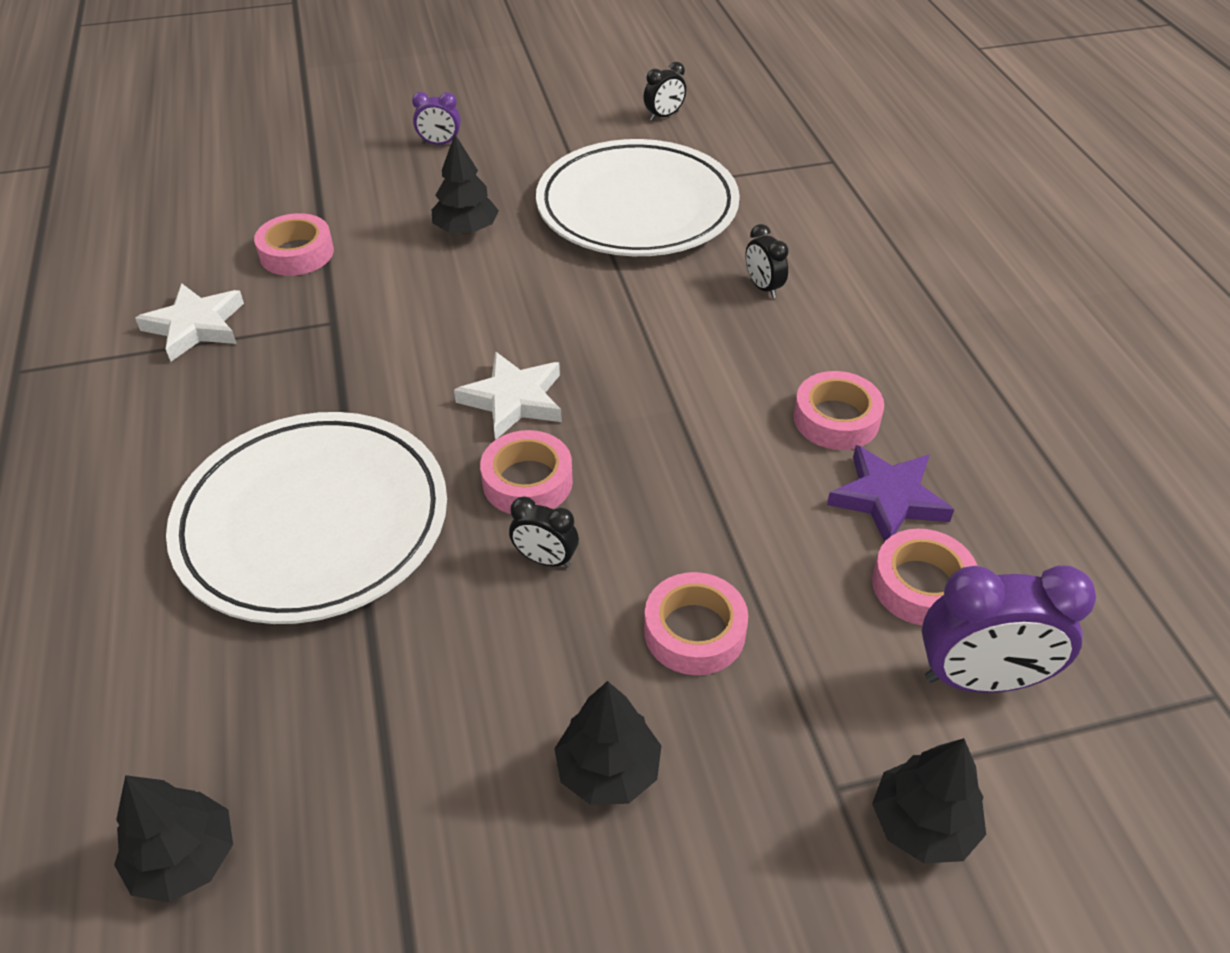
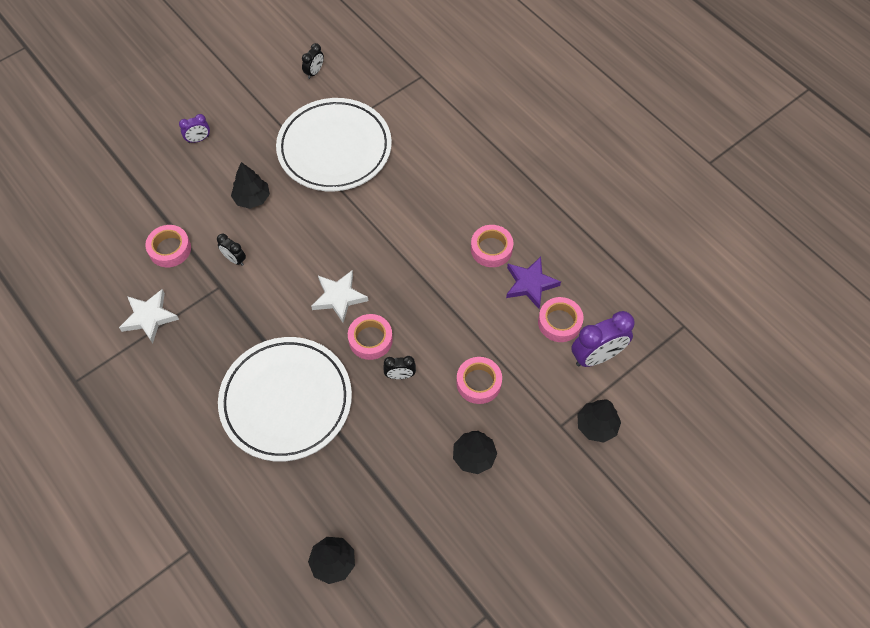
camera: 25 degrees left, 15 degrees up
black clock [745,224,789,298] -> black clock moved to [217,234,246,266]

